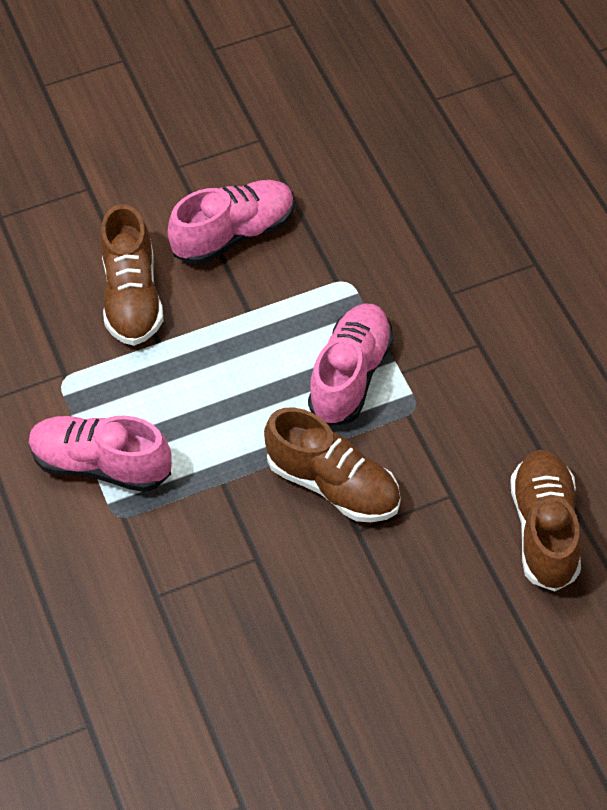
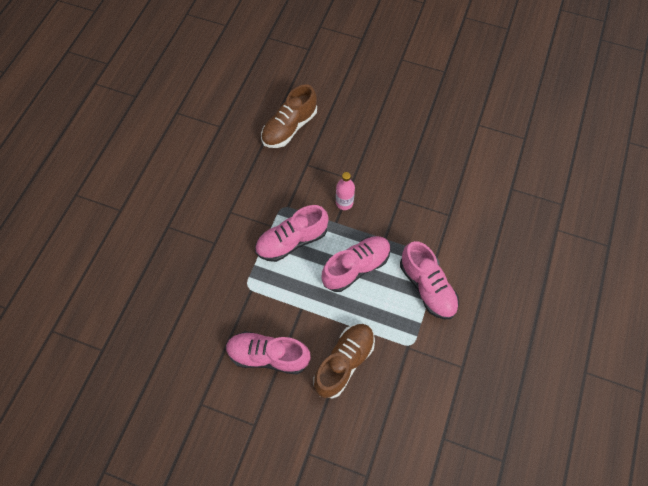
camera: 140 degrees left, 10 degrees up
brown shoe [264,407,400,522] -> pink bottle [336,172,355,210]
none -> pink shoe [322,236,391,292]

